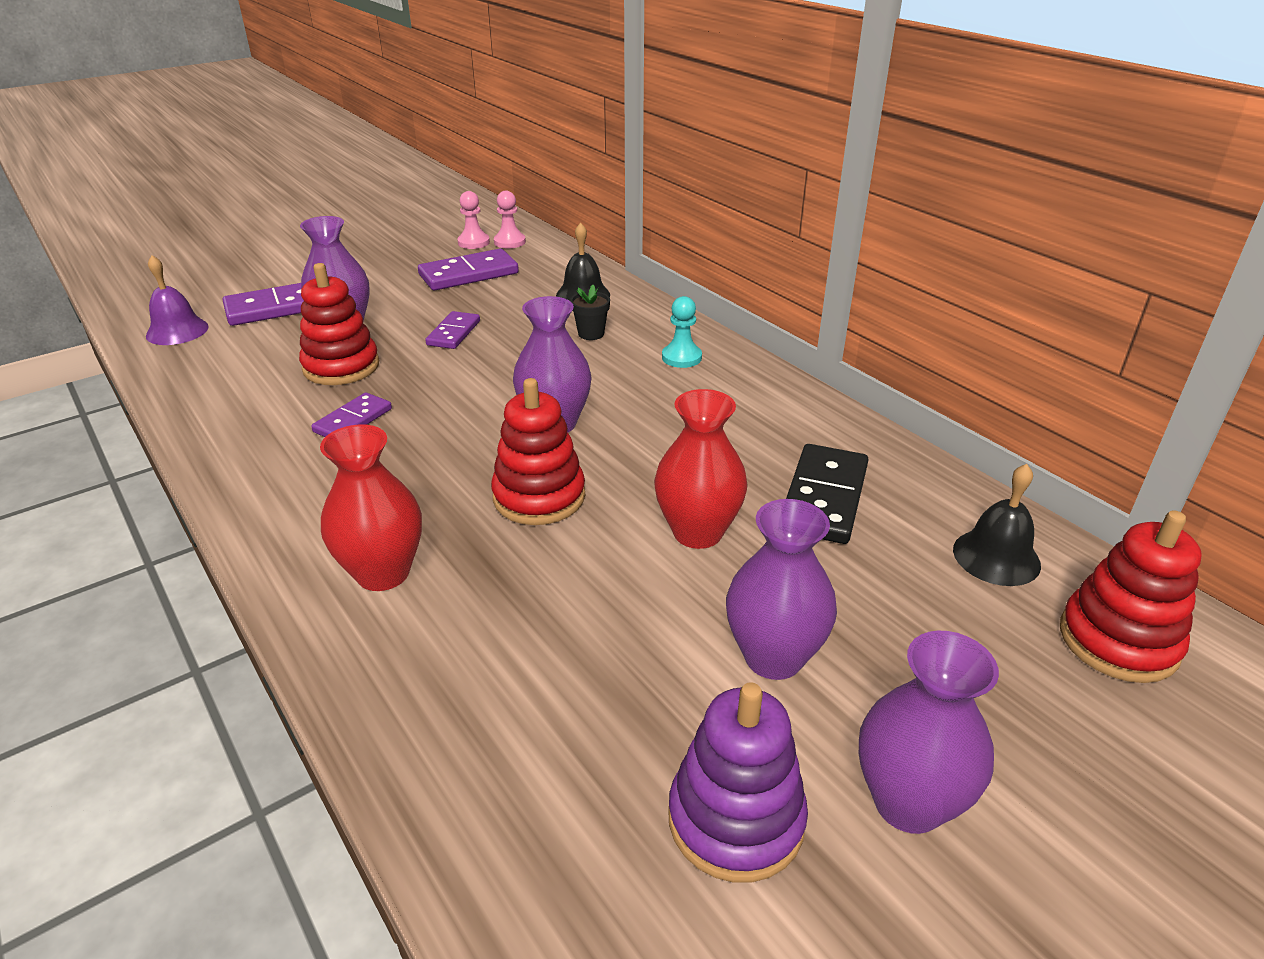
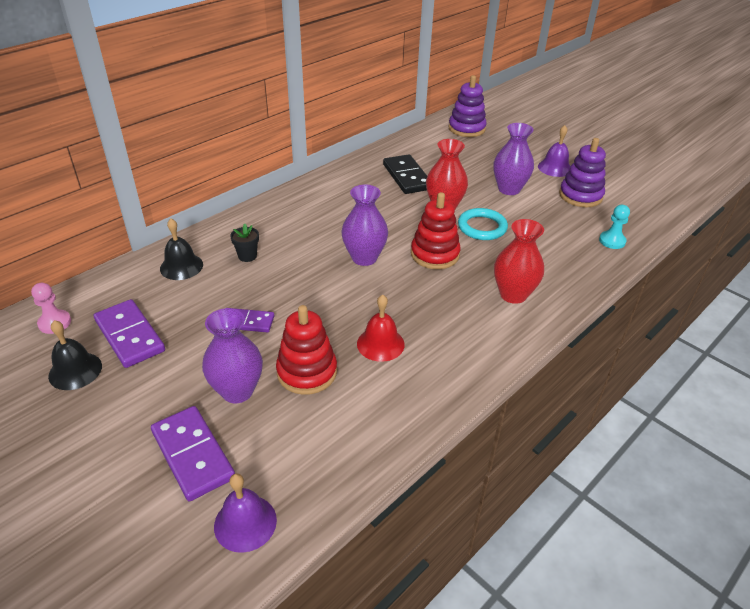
camera: 100 degrees left, 5 degrees up
purple domino [311,392,392,437] -> red bell [357,294,405,362]
pink pawn [457,191,490,249] -> none
turquoise pawn [662,296,702,368] -> turquoise pawn moved to [599,205,630,249]
black domino [786,444,868,544] -> black domino turned 60 degrees clockwise [383,154,427,194]
purple vase [859,631,999,834] -> purple bell [538,125,571,177]
black bell [953,464,1041,586] -> black bell moved to [48,320,102,390]
red stacking toy [1060,511,1202,683] -> purple stacking toy [448,75,487,137]
none -> turquoise ring [458,208,508,240]

